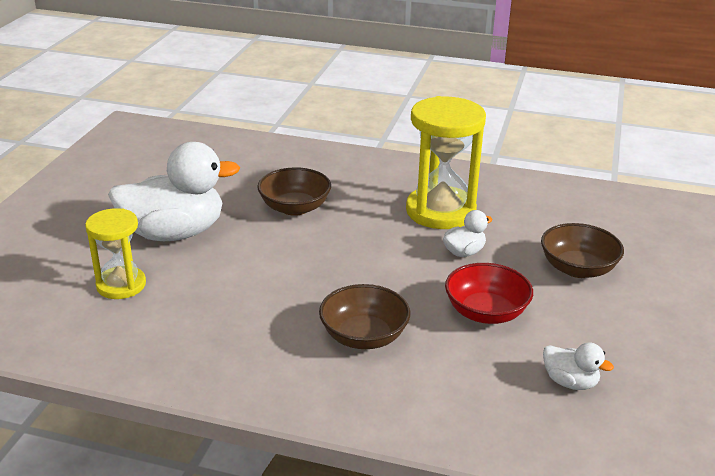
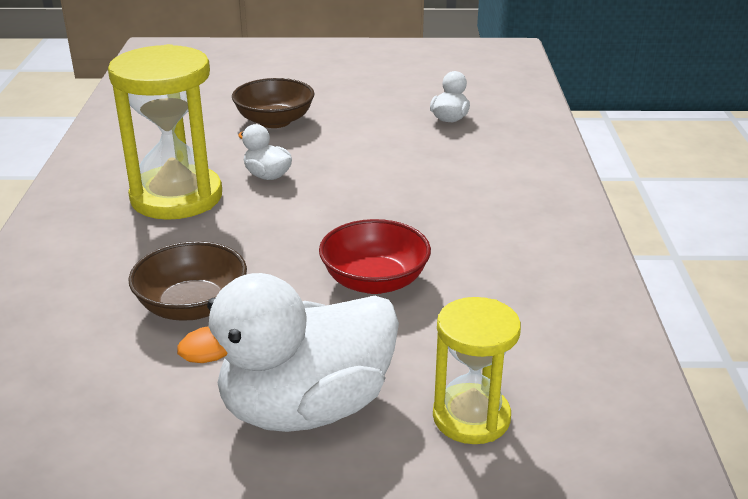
camera: 105 degrees left, 0 degrees up
white duck [108,142,240,241] -> white duck turned 90 degrees counterclockwise [177,273,399,432]
brown bowl [319,284,410,349] -> none
red bowl [445,263,533,324] -> red bowl moved to [319,219,431,294]

